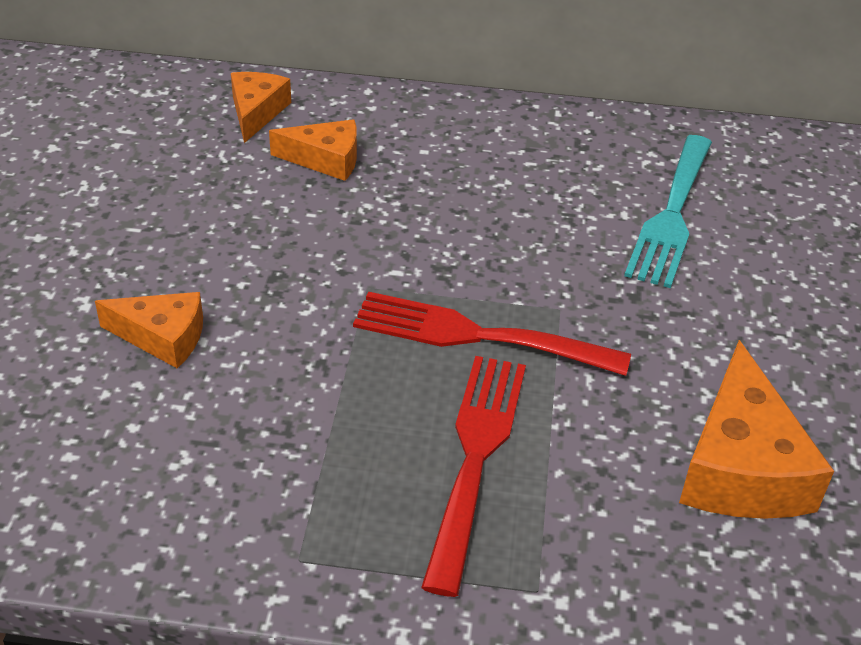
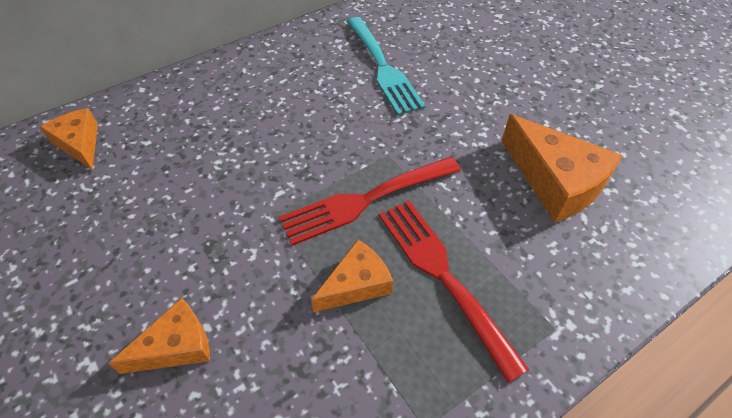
camera: 40 degrees left, 10 degrees up
orange cheese [269,119,357,181] -> orange cheese moved to [311,240,393,312]

